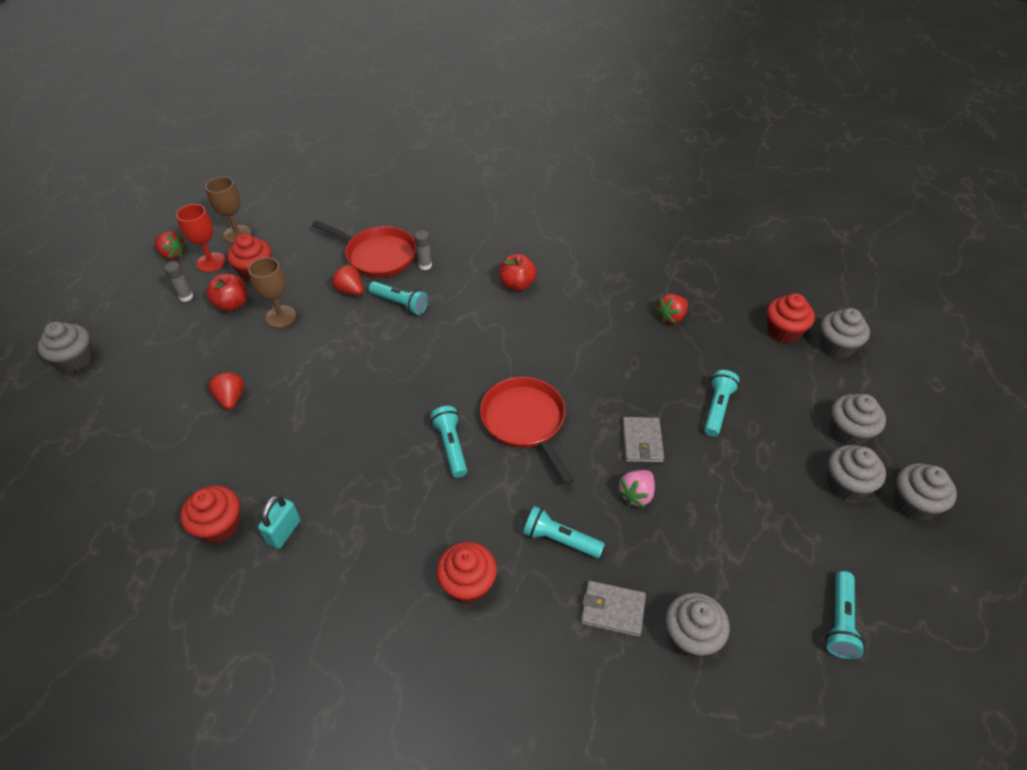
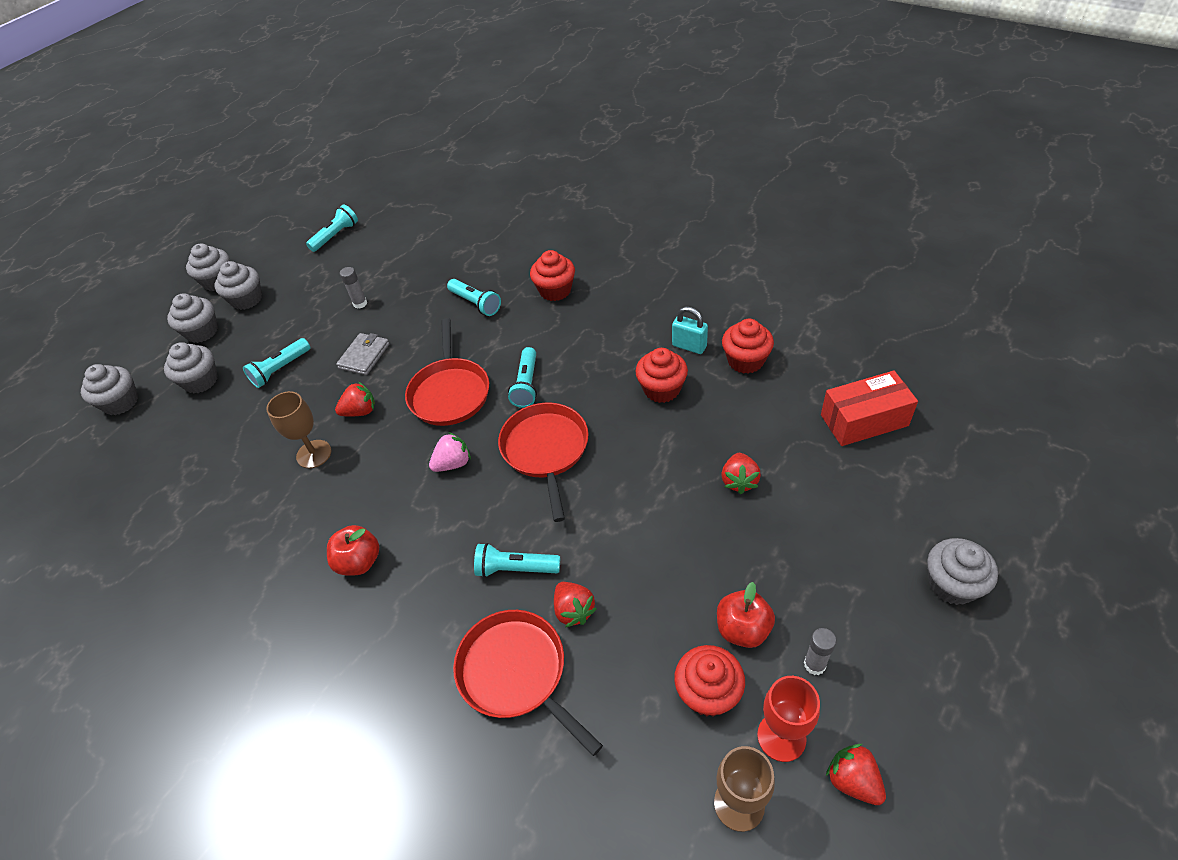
camera: 155 degrees left, 0 degrees up
brown goblet [248,257,296,328] -> brown goblet moved to [266,391,332,468]
turquoise padlock [258,495,300,549] -> turquoise padlock turned 75 degrees clockwise [672,306,708,354]
turquoise flashlight [369,281,428,315] -> turquoise flashlight turned 45 degrees counterclockwise [474,543,560,578]
grey glue stick [414,230,432,270] -> grey glue stick moved to [340,267,367,309]
grey wallet [581,581,646,637] -> none
pink strawberry [617,470,655,508] -> pink strawberry moved to [429,432,471,472]
red strawberry [655,294,688,324] -> red strawberry moved to [335,382,375,417]
grey cupcake [666,592,730,657] -> grey cupcake moved to [164,342,218,393]
red cupcake [767,293,815,343] -> red cupcake moved to [635,348,688,403]
none -> red pan [498,403,589,522]
none -> red box [821,371,918,446]

